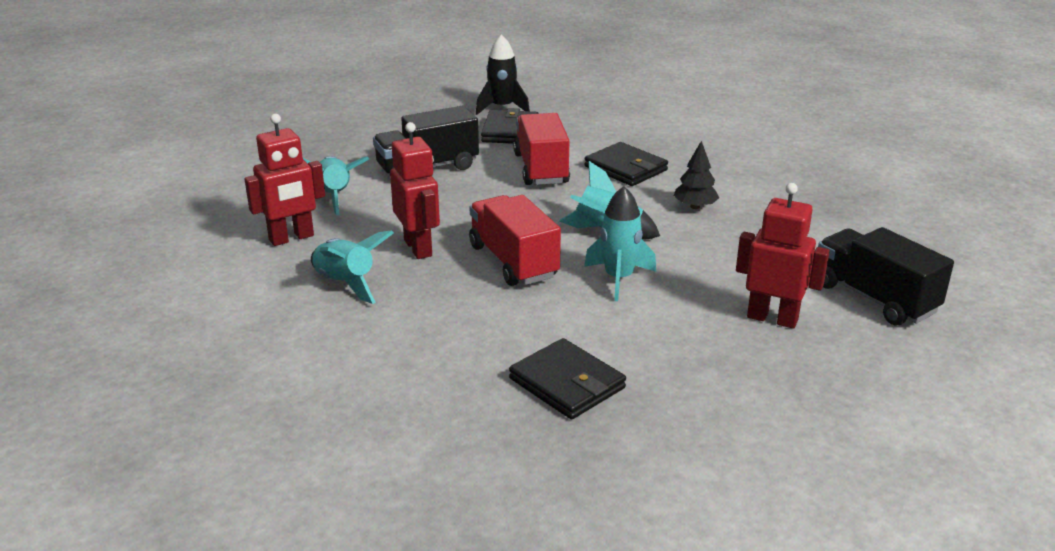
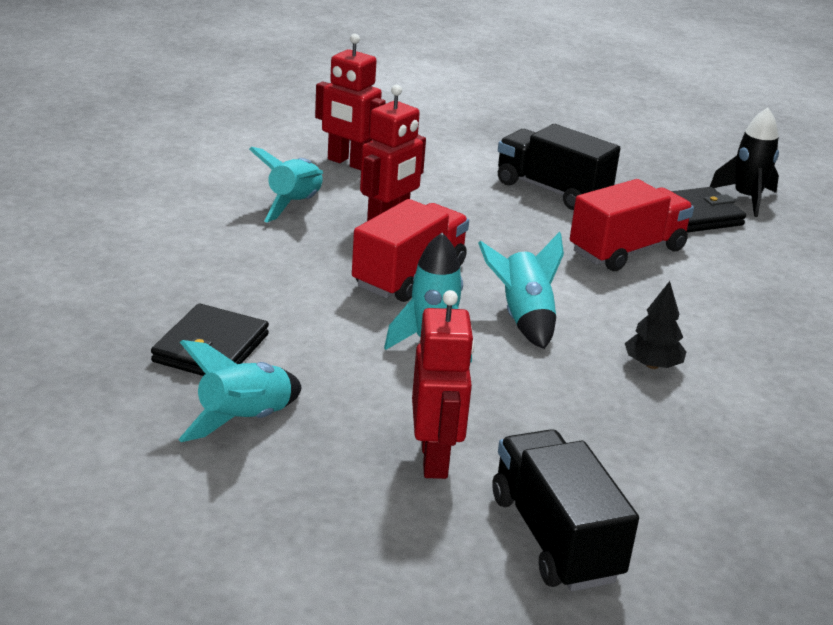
camera: 60 degrees right, 0 degrees up
turquoise rocket [303,156,369,215] -> turquoise rocket moved to [178,340,302,442]
black wallet [584,142,668,186] -> none
black truck [818,227,954,326] -> black truck turned 45 degrees counterclockwise [492,429,639,591]

